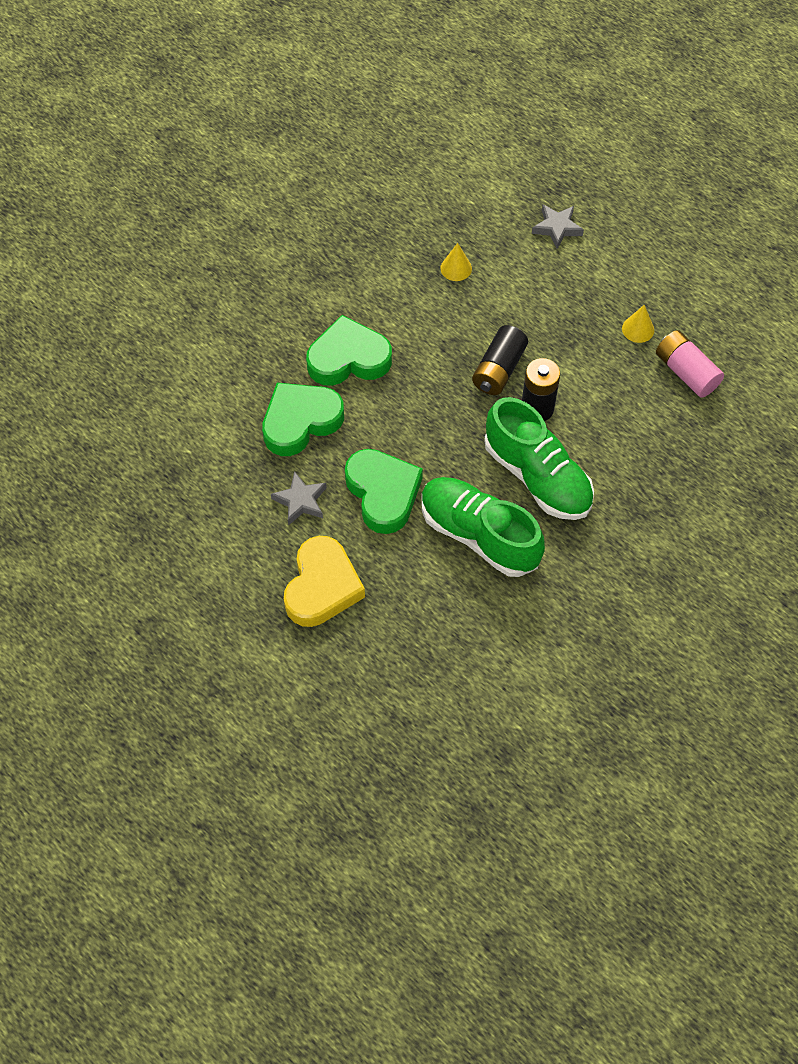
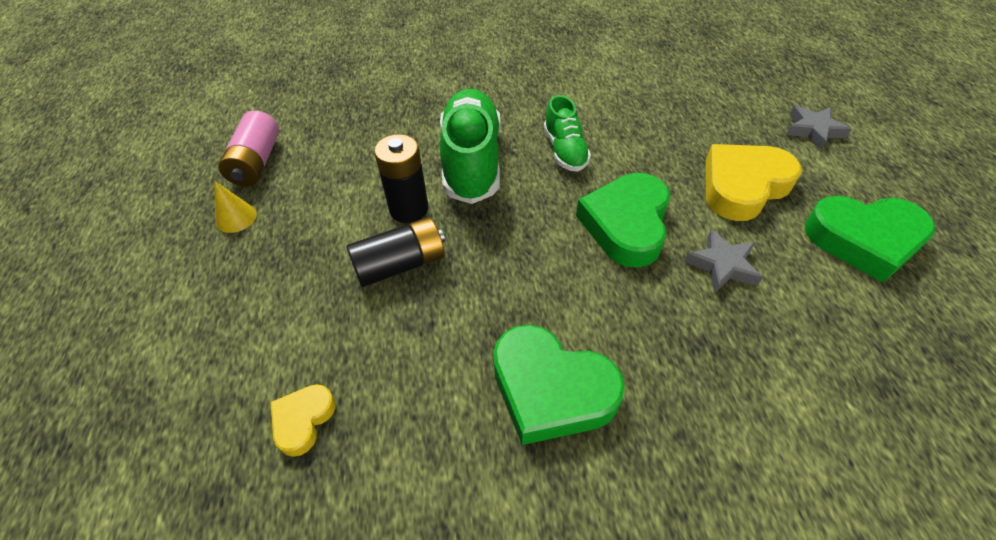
camera: 140 degrees left, 10 degrees down
green heart [262,383,344,456] -> green heart moved to [804,196,935,283]
green shoe [422,477,545,577] -> green shoe [544,95,591,172], size x0.56
yellow cone [440,243,472,281] -> yellow heart [270,384,336,457]
grey star [532,205,584,249] -> grey star moved to [786,105,852,150]

